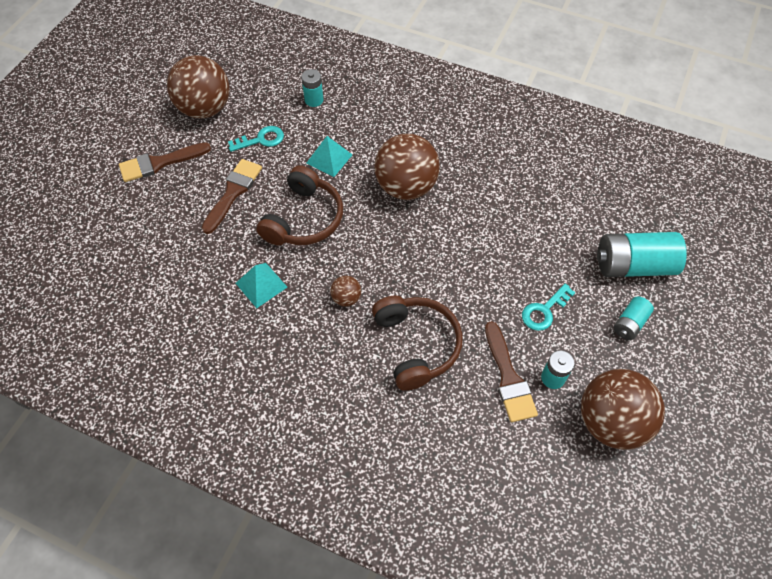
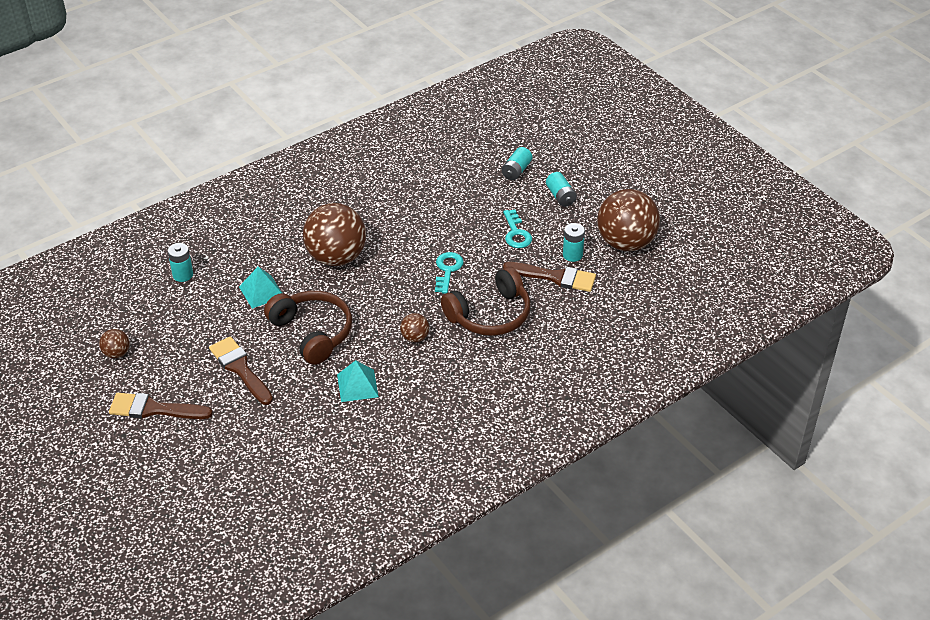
camera: 60 degrees left, 15 degrees down
brown brush [119,142,211,182] -> brown brush turned 90 degrees clockwise [109,393,213,419]
brown ball [167,55,230,118] -> brown ball [99,329,130,358], size x0.44
turquoise key [228,126,284,152] -> turquoise key moved to [435,252,464,294]
brown headphones [372,296,463,391] -> brown headphones turned 135 degrees clockwise [441,267,531,336]
turquoise battery [597,232,687,277] -> turquoise battery [502,147,532,180], size x0.52

